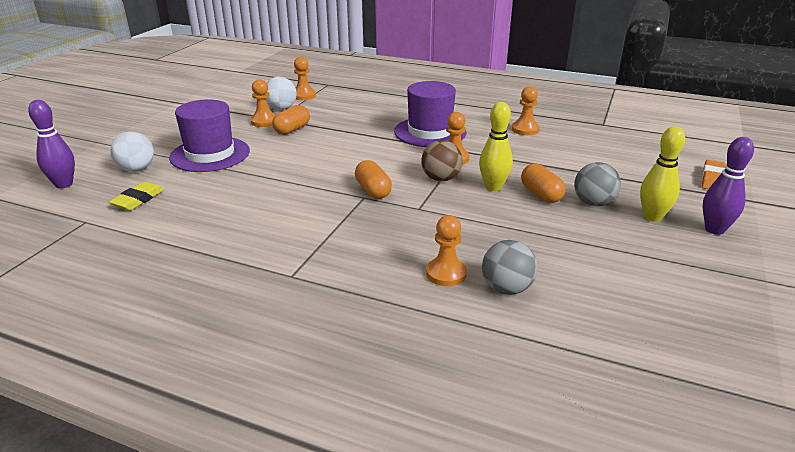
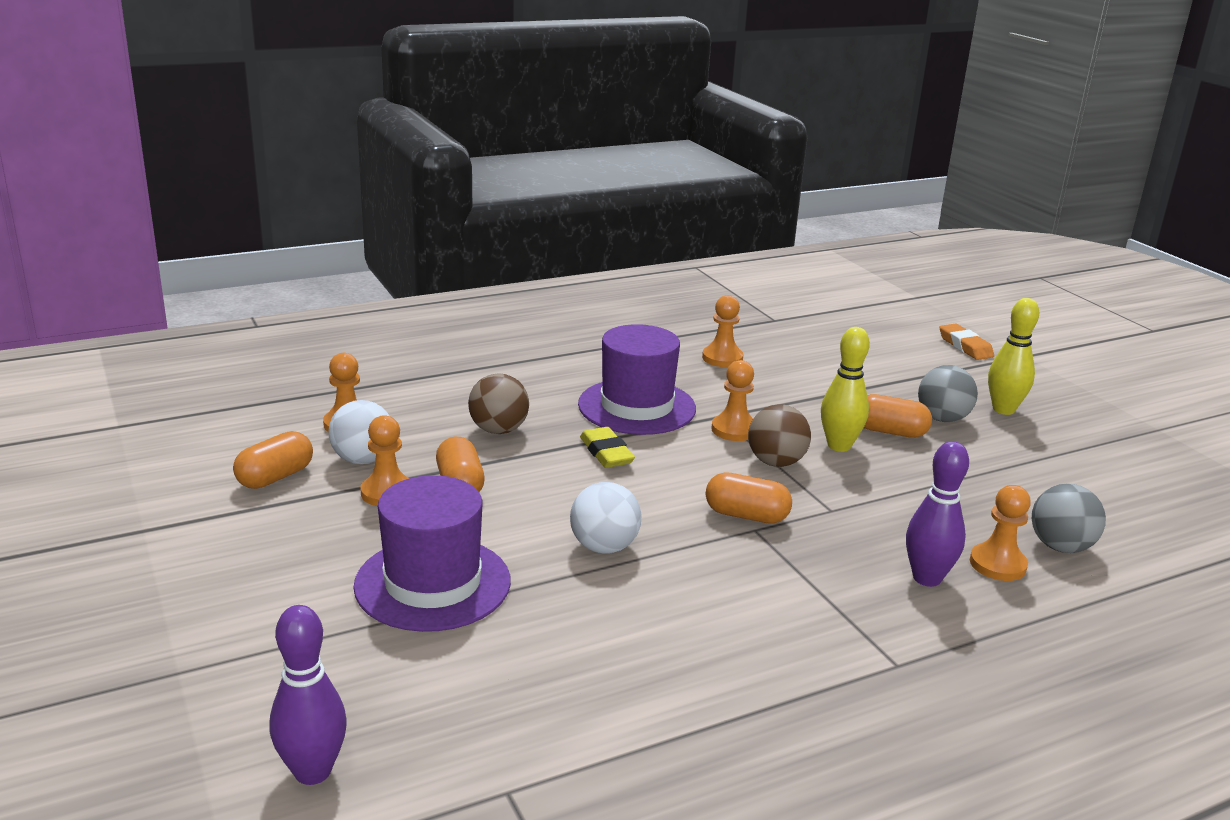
camera: 50 degrees left, 5 degrees down
yellow eraser [109,182,164,210] -> yellow eraser moved to [580,427,635,468]
white ball [110,132,154,172] -> white ball moved to [570,482,642,554]
purple bowling pin [703,137,754,235] -> purple bowling pin moved to [906,441,969,587]
none -> orange capsule [233,431,313,489]
none -> brown ball [468,373,529,434]

